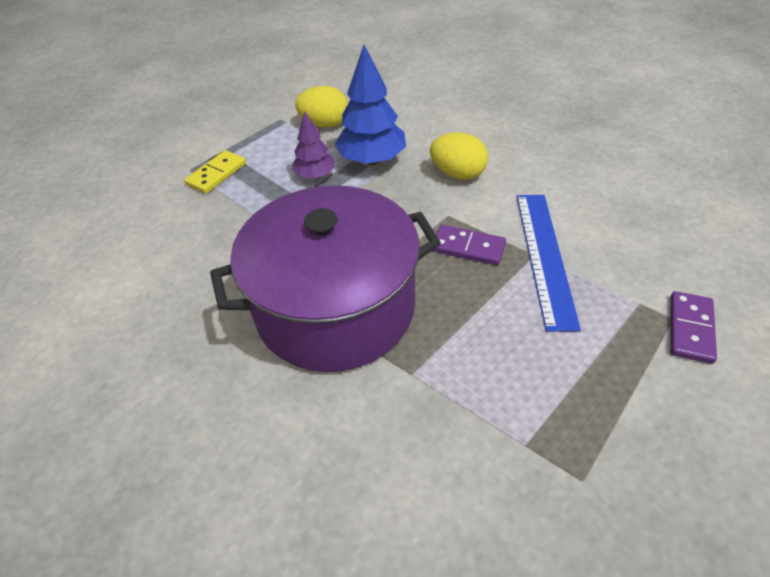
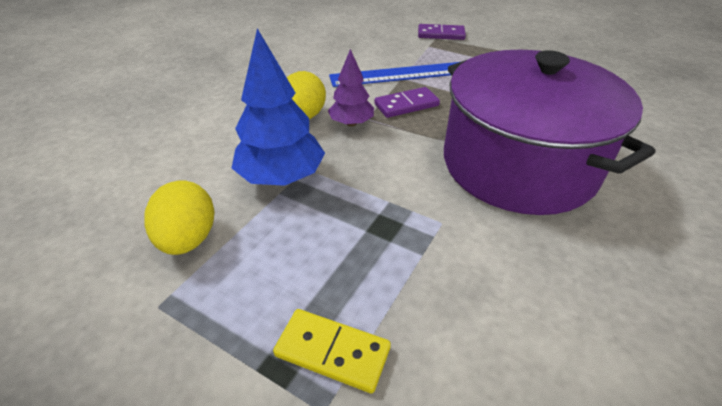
camera: 105 degrees left, 5 degrees down
purple tree [292,111,336,179] -> purple tree moved to [328,49,374,127]
purple domino [432,225,506,265] -> purple domino turned 60 degrees clockwise [374,87,440,118]

